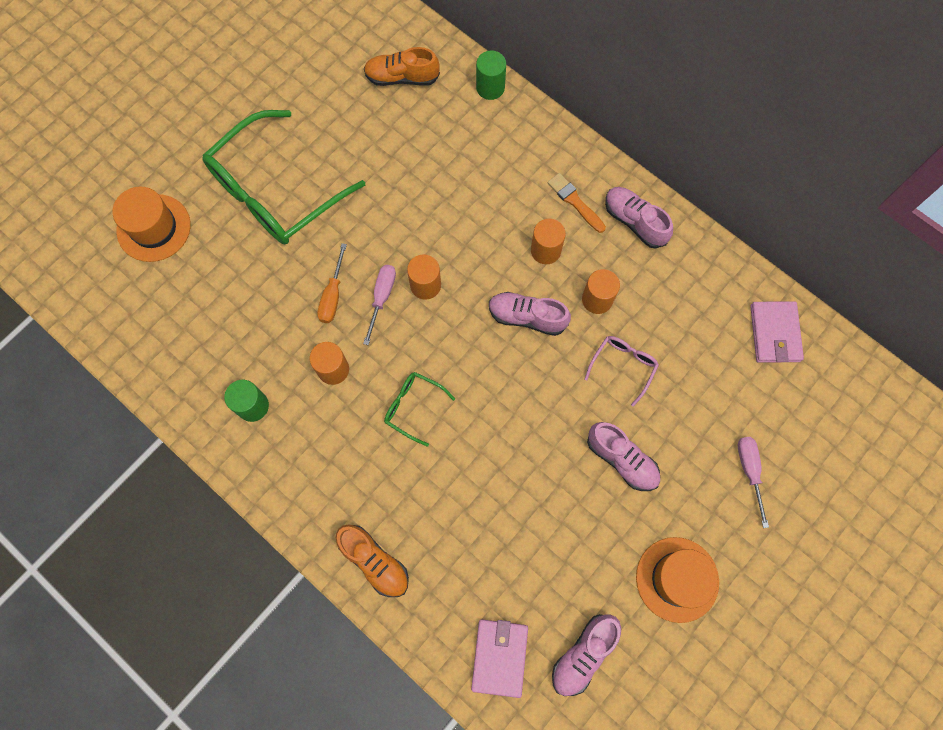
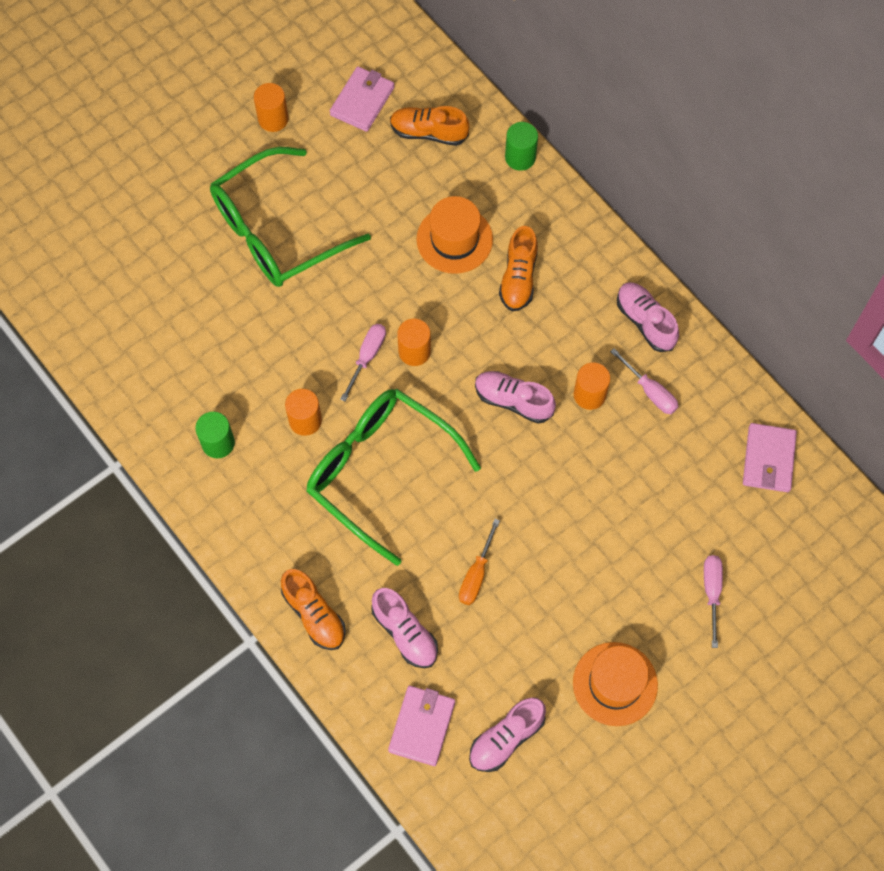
camera: 10 degrees right, 5 degrees down
orange hat [113,187,191,262] -> orange hat moved to [416,196,493,274]
orange screwdriver [317,243,347,323] -> orange screwdriver moved to [459,519,500,605]
green glasses [384,372,455,447] -> green glasses [306,389,481,566], size x2.28
orange cylinder [531,219,566,264] -> orange cylinder moved to [254,83,289,132]
orange brush [548,173,606,233] -> none
pink glasses [585,336,659,407] -> none
pink shoe [587,422,660,491] -> pink shoe moved to [371,588,438,668]
none -> pink wallet [330,66,395,132]
none -> orange shoe [499,226,538,311]
none -> pink screwdriver [610,348,679,414]

